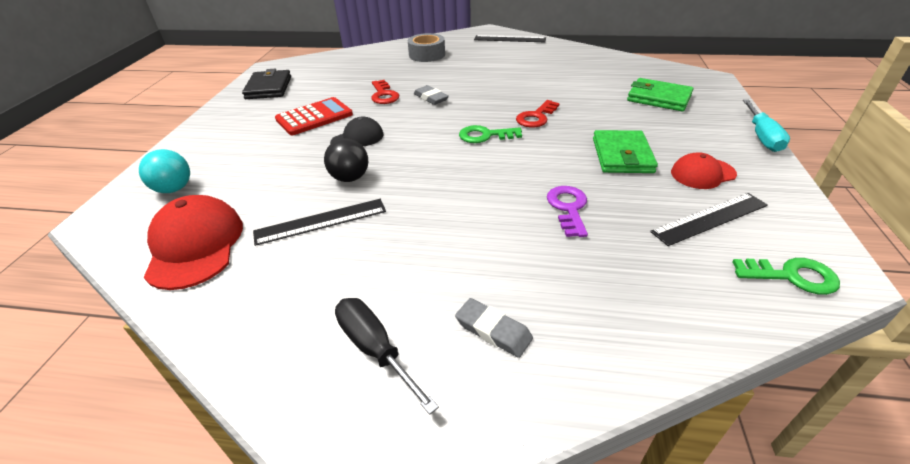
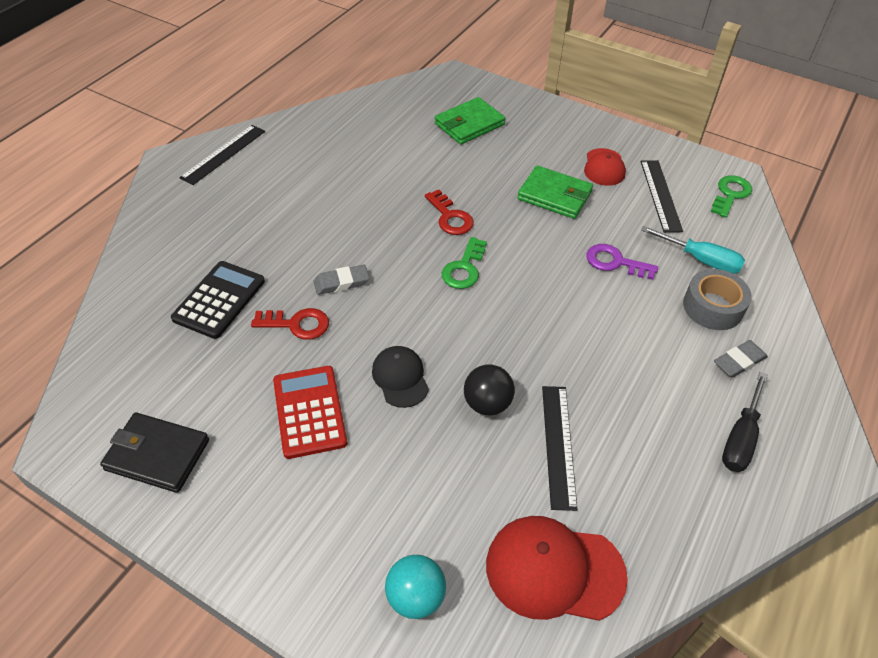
camera: 70 degrees left, 10 degrees up
black screwdriver [335,298,439,415] -> black screwdriver turned 45 degrees counterclockwise [722,372,768,472]
grey tape [408,33,445,62] -> grey tape moved to [683,269,752,330]
turquoise screwdriver [743,100,790,152] -> turquoise screwdriver moved to [641,226,745,274]
none -> black calculator [171,261,265,339]

